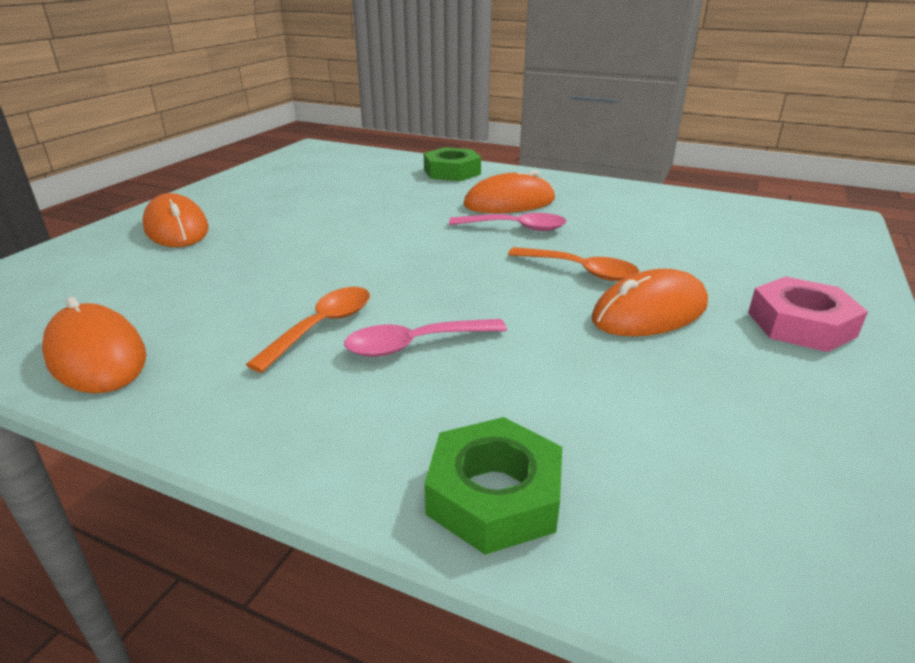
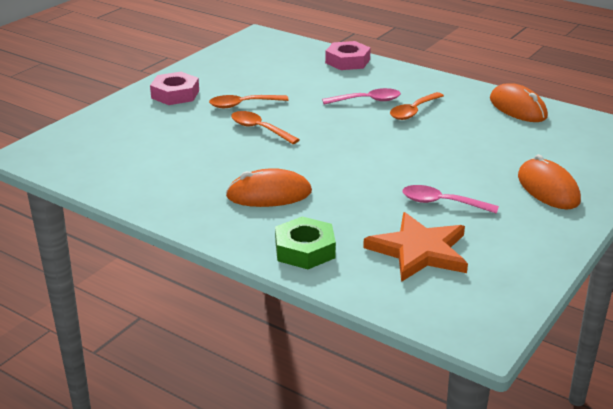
camera: 170 degrees left, 0 degrees up
green nut [424,417,562,555] -> pink nut [325,41,371,70]
pink spoon [449,213,567,231] -> pink spoon moved to [402,185,499,214]
orange mouse [591,269,708,336] -> orange spoon [209,95,289,108]
none -> orange star [363,212,468,282]

